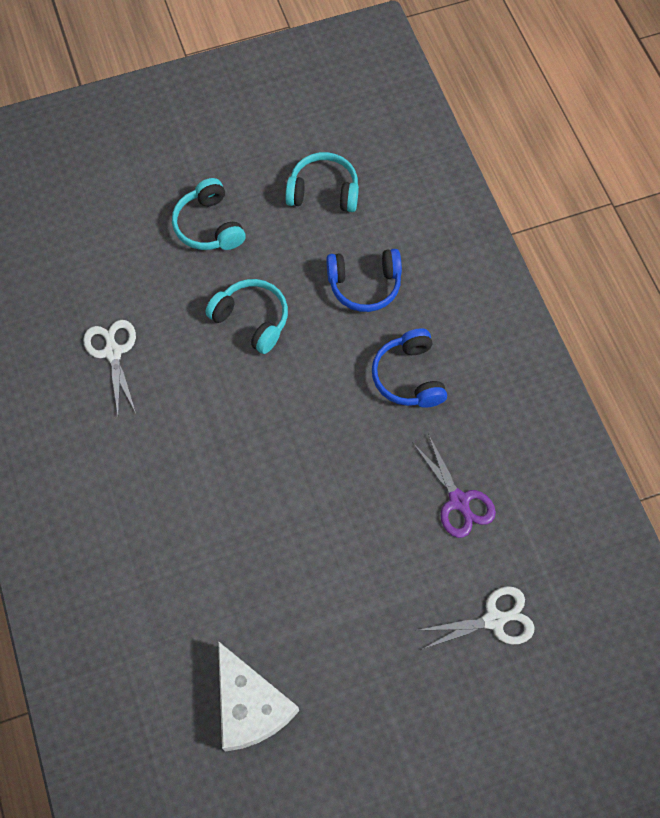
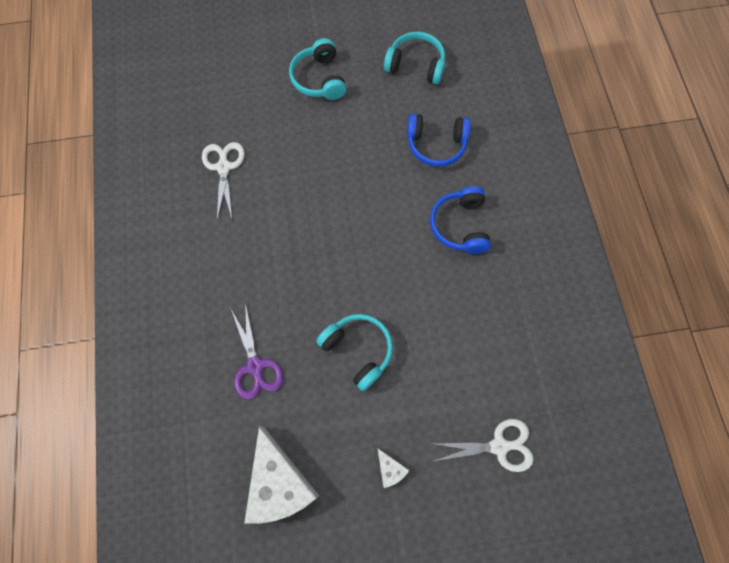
camera: 10 degrees right, 5 degrees up
turquoise headphones [205,279,288,354] -> turquoise headphones moved to [316,314,393,391]
purple scissors [412,434,496,538] -> purple scissors moved to [231,303,283,400]
none -> white cheese [377,448,410,488]

